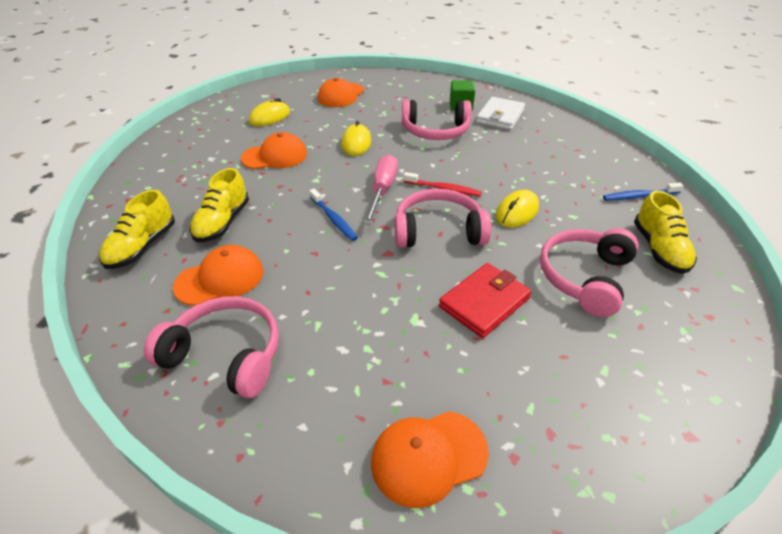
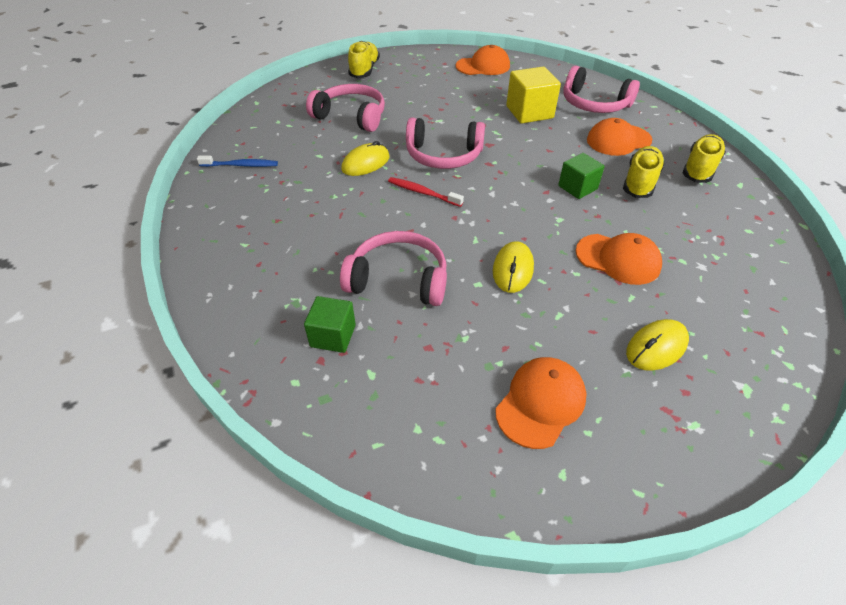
camera: 170 degrees left, 5 degrees up
orange cap [241,132,307,169] -> orange cap turned 150 degrees counterclockwise [576,233,662,285]
blue toothbrush [309,188,358,241] -> none
pink screwdriver [364,154,398,225] -> none
red wallet [439,263,531,338] -> none
white wallet [476,97,525,130] -> none
pink headphones [540,228,639,317] -> pink headphones turned 105 degrees counterclockwise [306,84,385,132]
yellow shoe [634,191,697,274] -> yellow shoe moved to [348,41,380,78]
none -> yellow cube [506,67,561,124]
none -> green cube [558,153,605,199]

